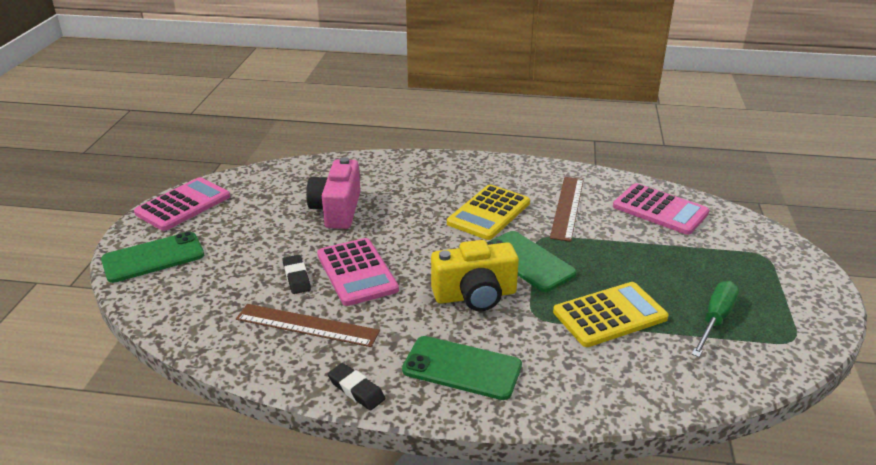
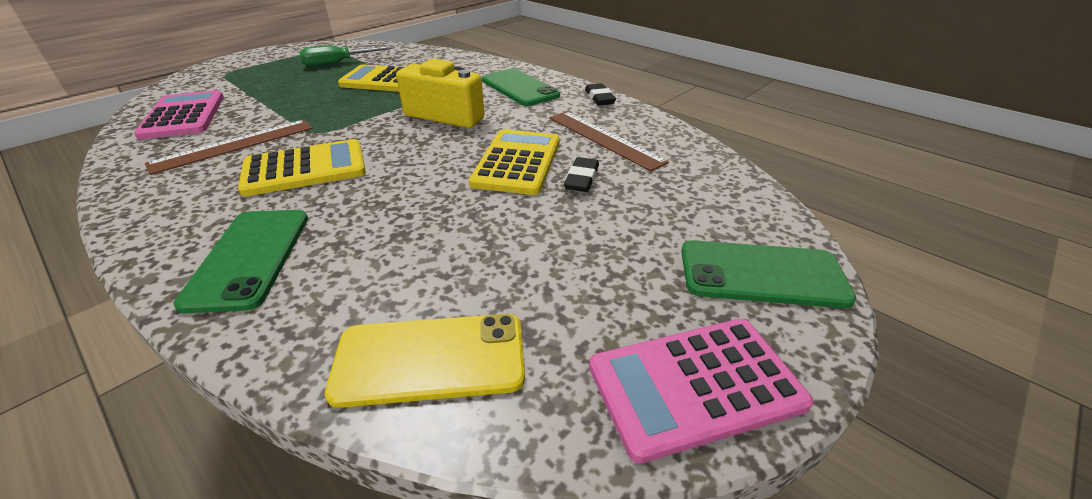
camera: 145 degrees left, 5 degrees up
pink camera [306,157,361,229] -> none
pink calculator [317,238,399,306] -> yellow calculator [469,130,560,195]
green phone [487,231,577,292] -> green phone moved to [173,210,308,313]
none -> yellow phone [325,314,525,408]

